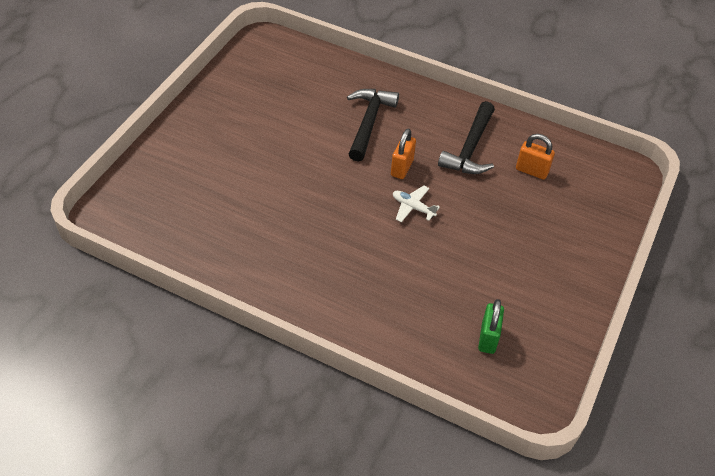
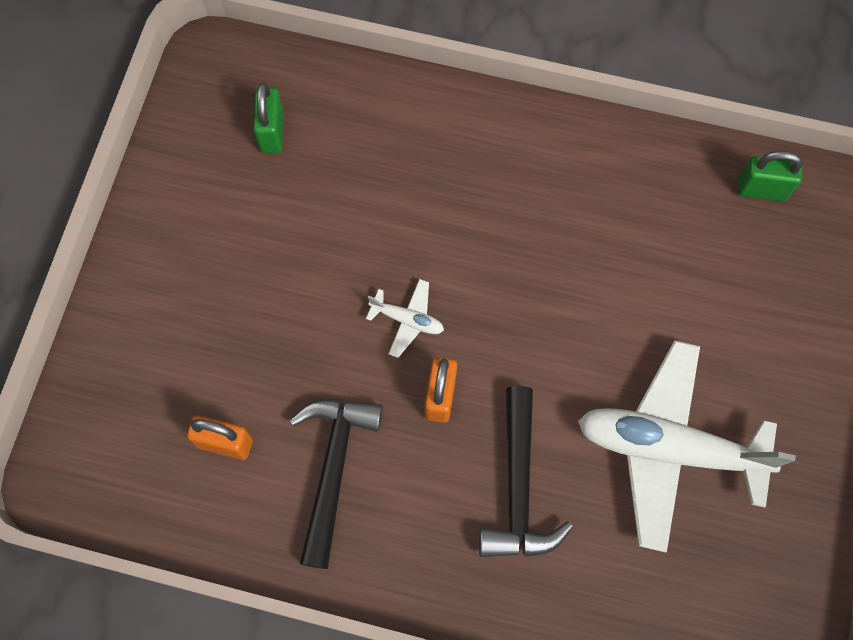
camera: 170 degrees right, 20 degrees up
none -> white plane [578,340,796,553]
none -> green padlock [738,151,803,202]

